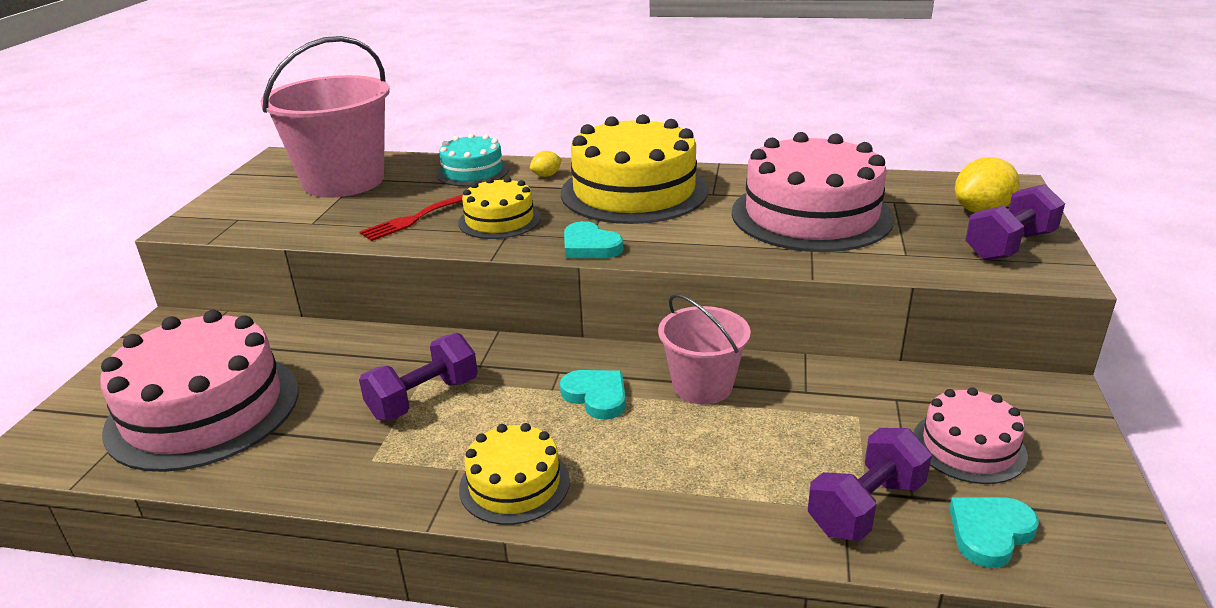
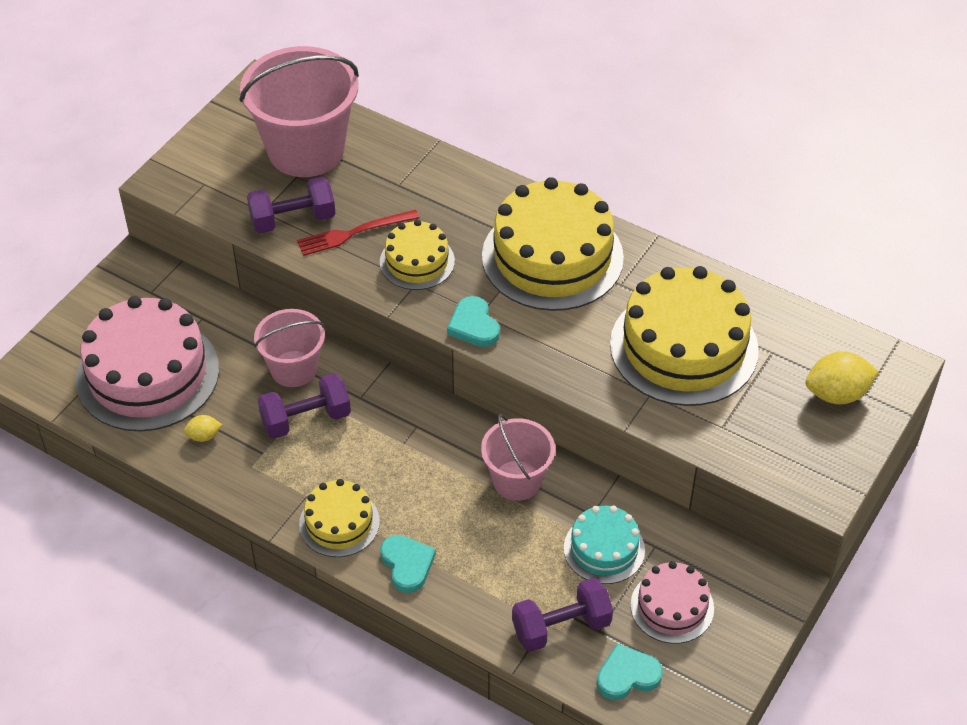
camera: 20 degrees right, 20 degrees up
turquoise cake [436,133,509,186] -> turquoise cake moved to [564,506,645,584]
yellow lemon [530,151,562,177] -> yellow lemon moved to [184,415,222,442]
turquoise heart [560,370,626,420] -> turquoise heart moved to [380,535,436,593]
pink cake [732,132,895,252] -> yellow cake [610,266,759,406]
purple dumbbell [965,184,1065,261] -> purple dumbbell moved to [247,177,336,234]
none -> pink bucket [254,309,325,387]

